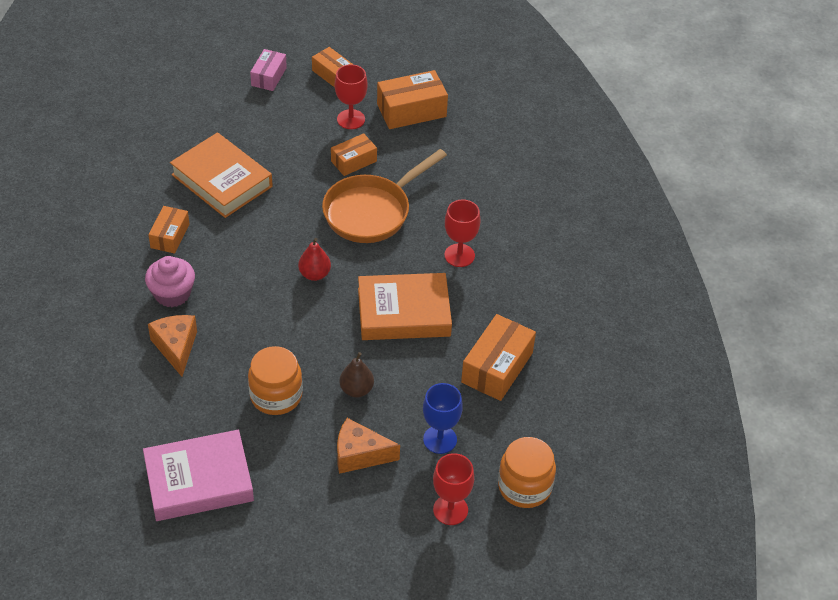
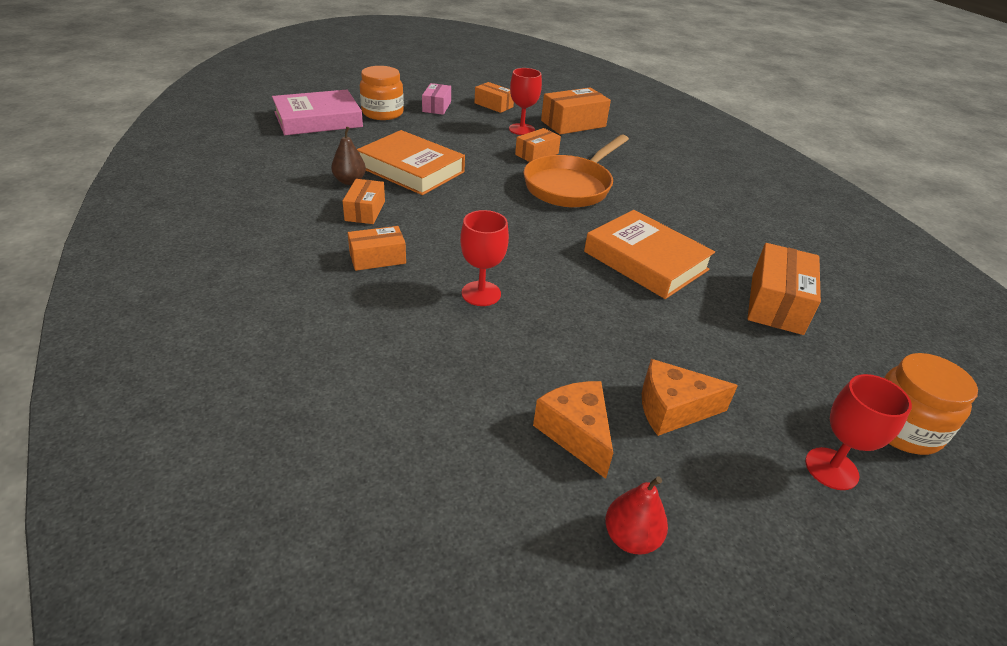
camera: 10 degrees left, 10 degrees down
pink book [143,430,254,521] -> pink book moved to [272,90,363,135]
pink cupcake [145,256,195,307] -> orange box [348,226,406,271]
orange cheese [148,315,197,377] -> orange cheese moved to [533,381,613,479]
orange jar [248,346,303,415] -> orange jar moved to [360,66,404,120]
red pear [298,238,331,281] -> red pear moved to [605,476,668,555]
brown pear [339,352,374,397] -> brown pear moved to [331,127,366,185]
orange book [358,273,452,340] -> orange book turned 60 degrees clockwise [584,210,715,299]
blue goblet [423,383,463,454] -> none
red goblet [445,199,480,267] -> red goblet moved to [460,210,509,306]

